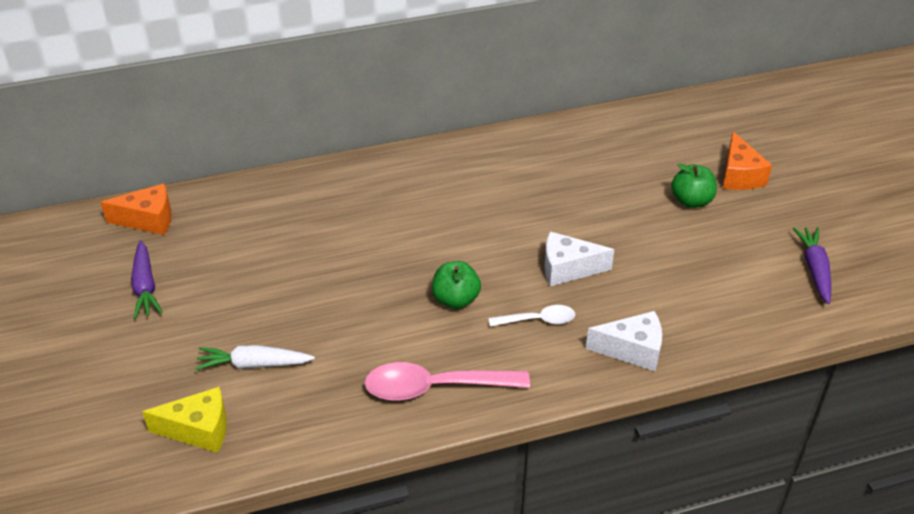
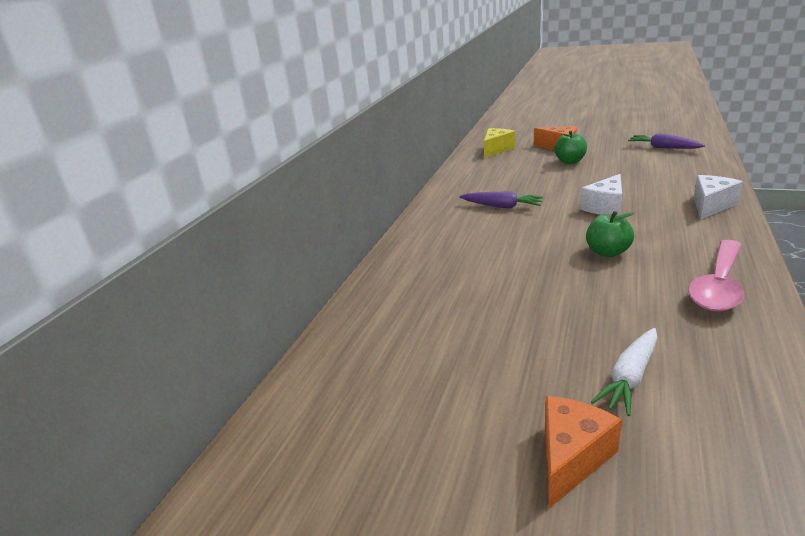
camera: 50 degrees left, 15 degrees down
orange cheese [100,183,172,235] -> orange cheese moved to [545,396,622,508]
purple carrot [131,240,163,319] -> purple carrot moved to [459,191,543,208]
yellow cheese [142,387,227,453] -> yellow cheese moved to [484,128,515,158]
white spoon [488,305,575,326] -> none

